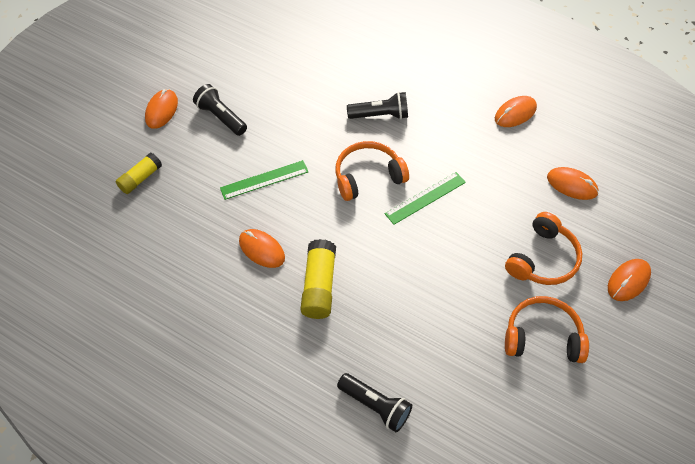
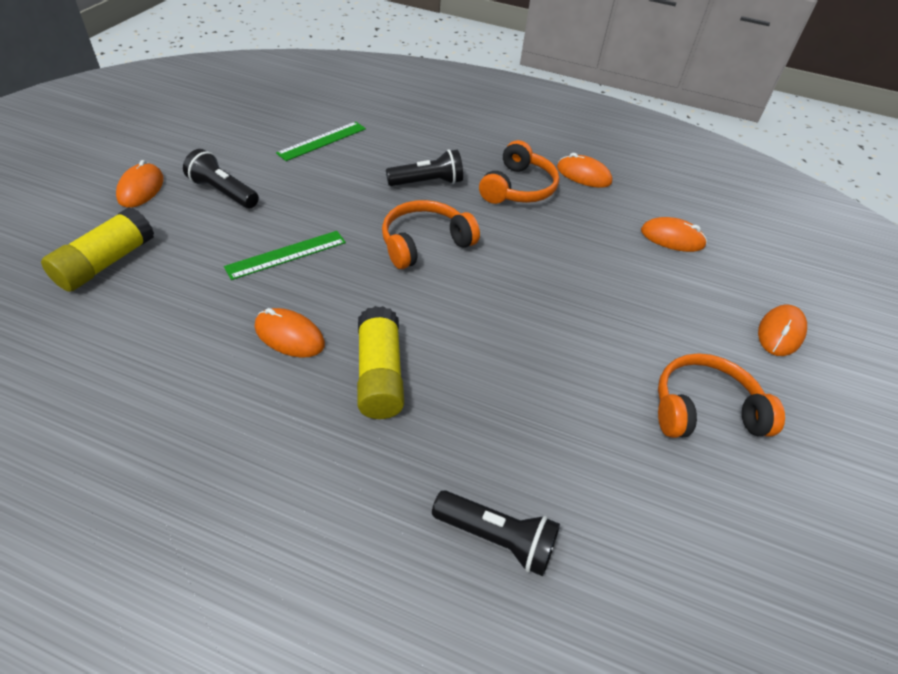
camera: 15 degrees left, 10 degrees down
yellow glue stick [116,153,162,194] -> yellow glue stick [41,207,154,292], size x1.51
green ruler [385,172,466,225] -> green ruler moved to [276,122,366,161]
orange mouse [495,96,537,127] -> orange mouse turned 75 degrees clockwise [557,153,612,188]
orange headphones [505,212,582,285] -> orange headphones moved to [479,140,559,204]

